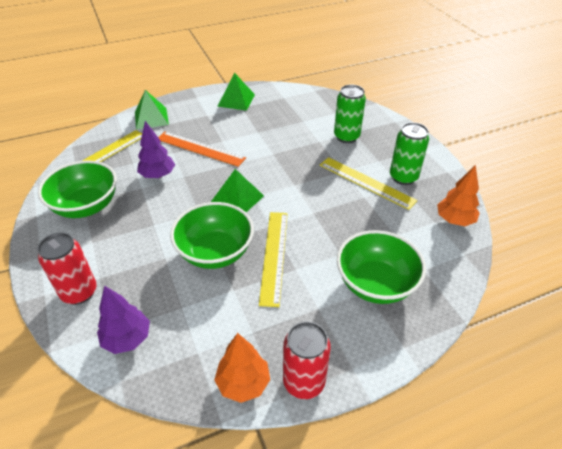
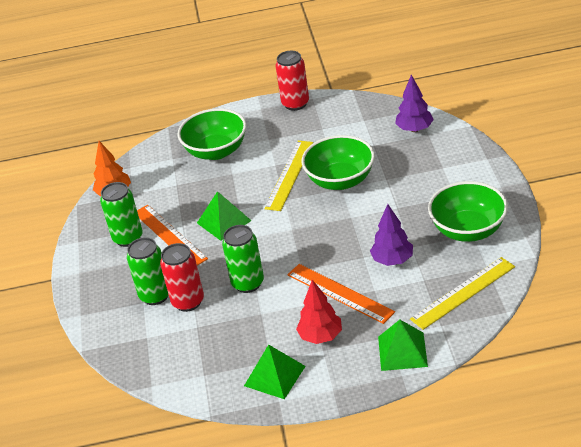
camera: 160 degrees left, 5 degrees down
red can [37,232,97,305] -> red can moved to [160,243,204,312]
green pyramid [211,169,264,212] -> green pyramid moved to [197,191,251,241]
orange tree [214,333,270,403] -> none
yellow ruler [320,157,418,210] -> orange ruler [137,205,208,265]
none -> green can [222,225,264,293]
none -> red tree [296,280,342,344]

